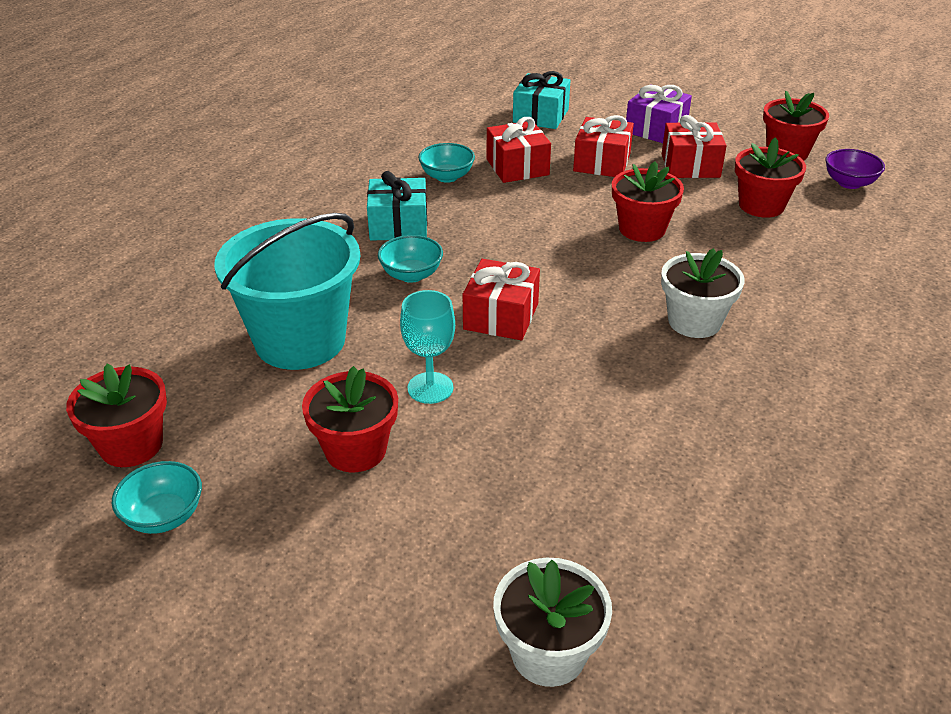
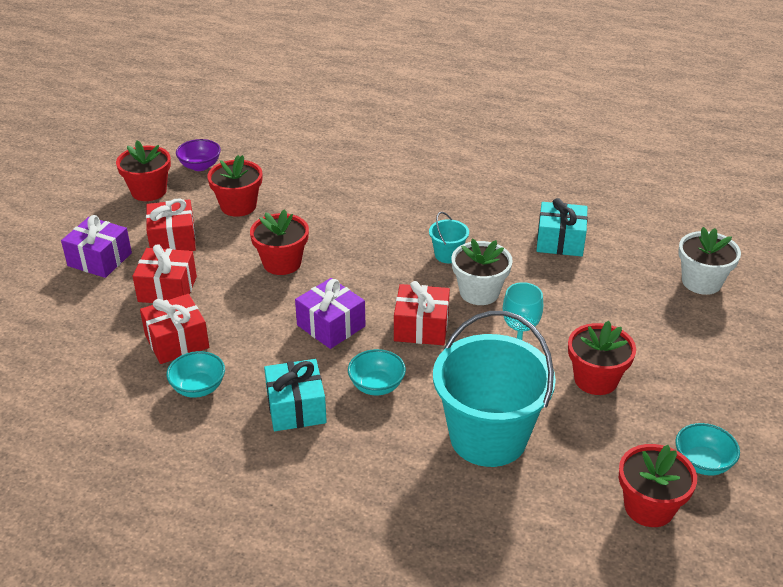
camera: 100 degrees left, 0 degrees up
turquoise gift [513,71,571,129] -> turquoise gift moved to [536,198,588,256]
white flower pot [661,248,745,338] -> white flower pot moved to [452,238,513,305]
none -> purple gift [295,278,366,349]
none -> turquoise bucket [429,212,469,263]

